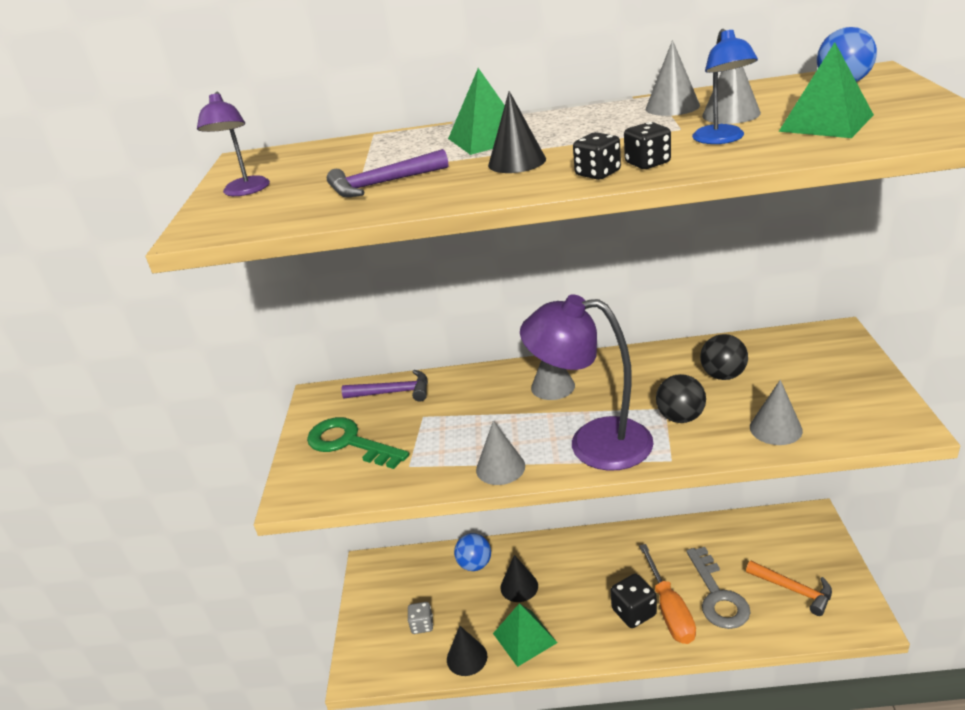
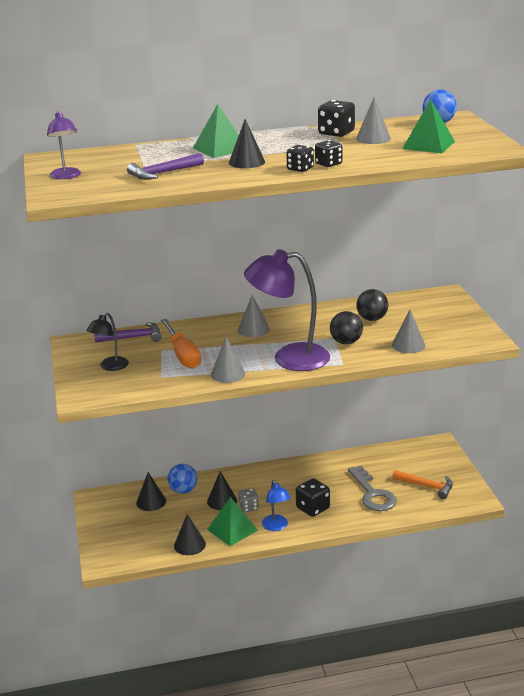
camera: 15 degrees left, 5 degrees down
green key [307,417,409,469] -> black lamp [86,313,129,371]
grey dice [408,602,433,634] -> grey dice moved to [238,488,259,512]
orange screwdriver [639,544,696,644] -> orange screwdriver moved to [161,319,201,369]
grey cone [645,40,700,116] -> black dice [318,100,355,137]
blue lamp [692,29,758,144] -> blue lamp moved to [262,480,291,531]
none -> black cone [136,472,166,511]

